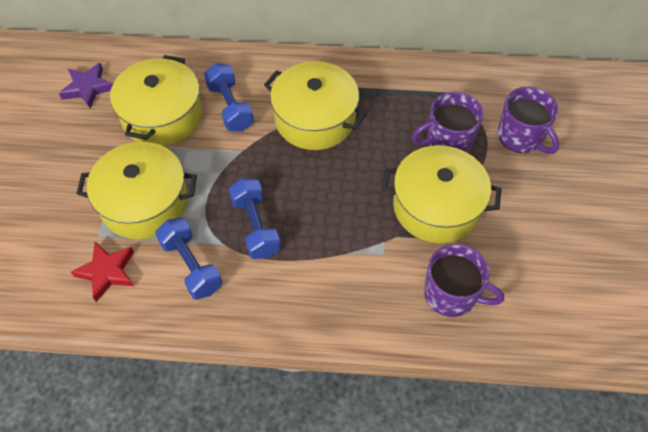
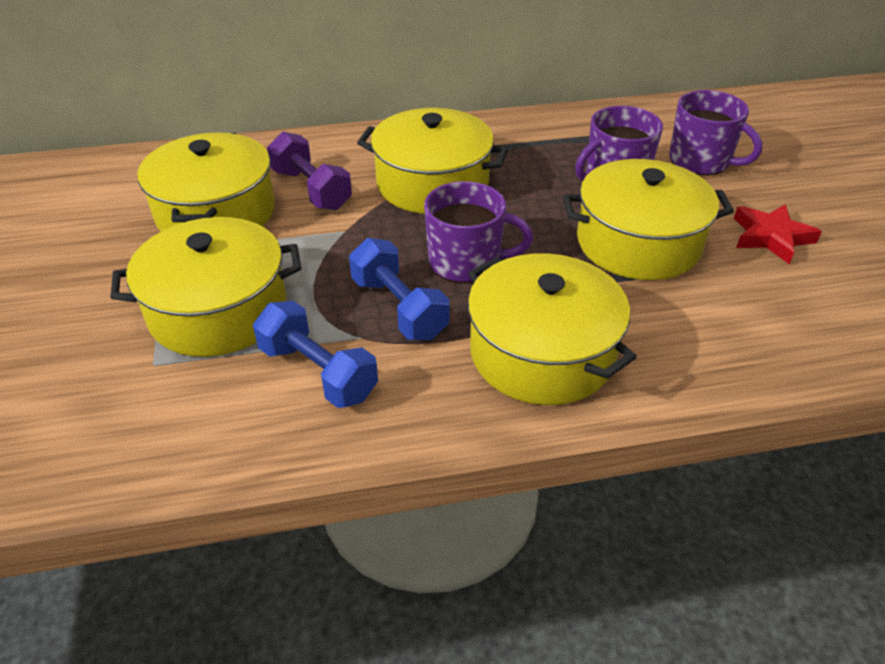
camera: 15 degrees left, 15 degrees down
purple star [59,63,113,109] -> none
red star [71,242,134,302] -> red star moved to [734,204,822,264]
blue dumbbell [204,63,254,132] -> purple dumbbell [267,132,352,210]
purple mug [424,244,504,317] -> purple mug moved to [424,181,533,283]
none -> yellow pot [468,253,637,405]

